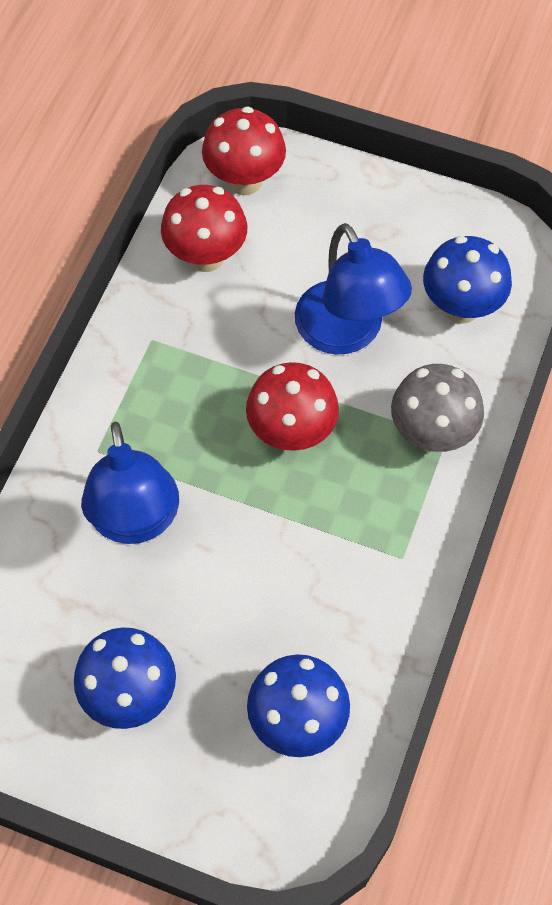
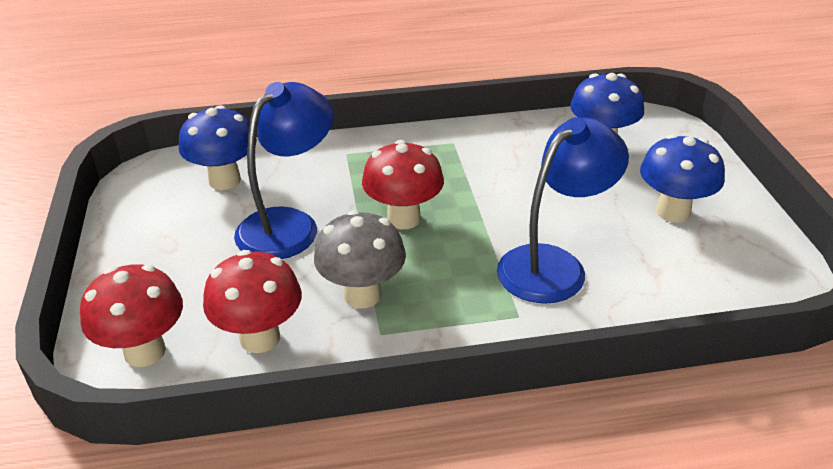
camera: 120 degrees left, 25 degrees down
grey mushroom [391,364,484,452] -> grey mushroom moved to [314,210,406,308]

